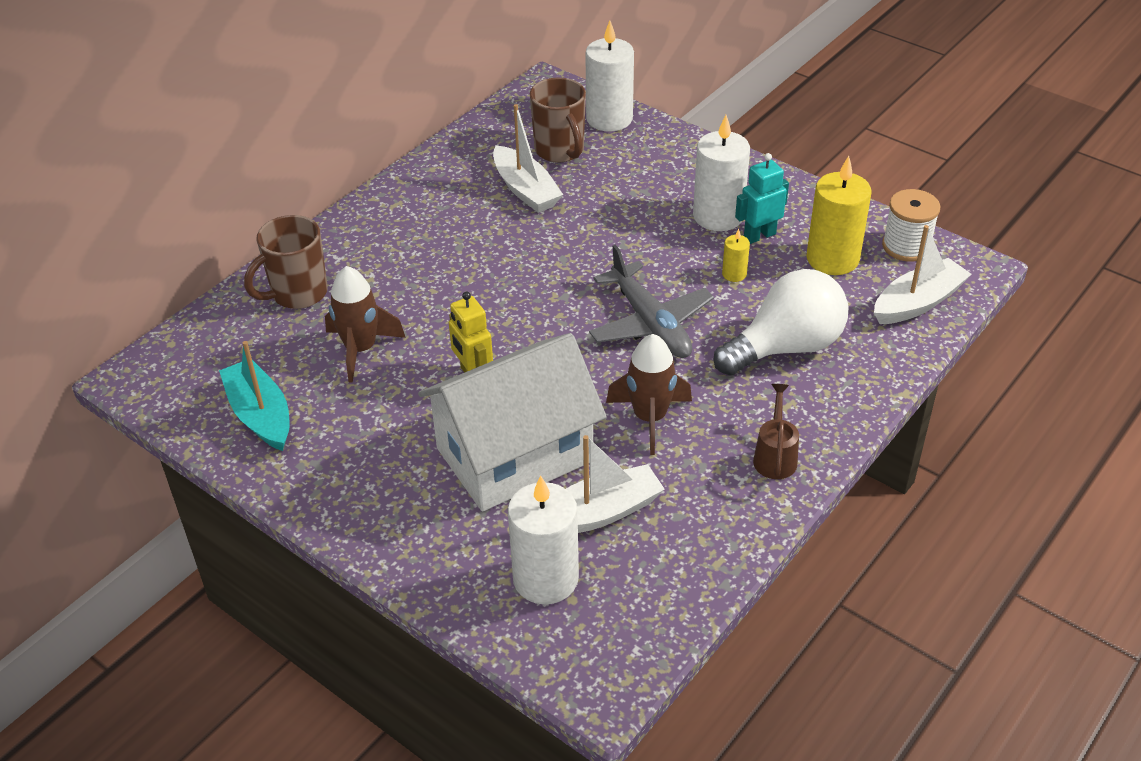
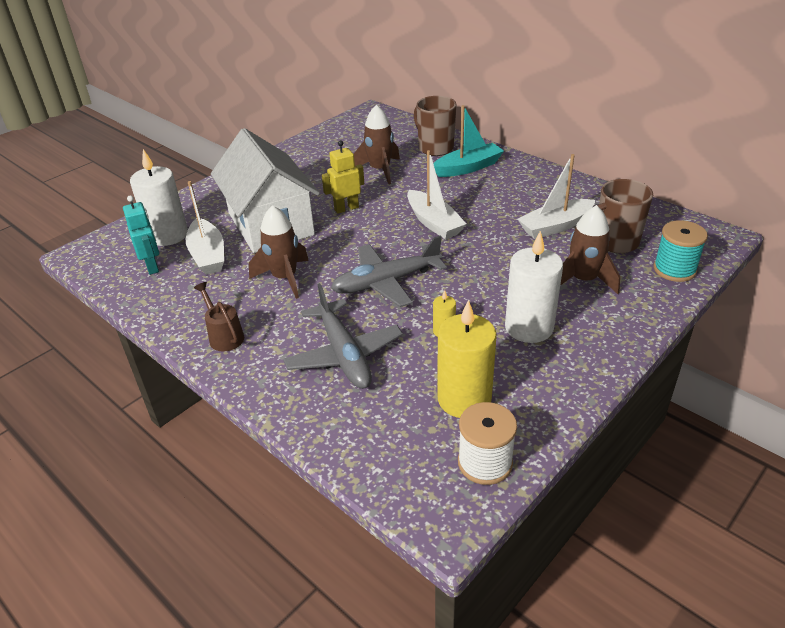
camera: 95 degrees right, 5 degrees down
turquoise boat [219,341,290,451] -> turquoise boat moved to [433,105,504,177]
white candle [585,21,634,132] -> turquoise spool [654,220,708,282]
white light bulb [714,269,848,376] -> grey plane [283,283,403,389]
turquoise robot [735,153,789,244] -> turquoise robot moved to [123,195,159,275]
brown watering can [753,384,799,479] -> brown watering can turned 135 degrees counterclockwise [194,282,244,352]
white boat [874,225,972,324] -> white boat moved to [407,150,466,239]
none -> brown rocket [560,205,620,294]

